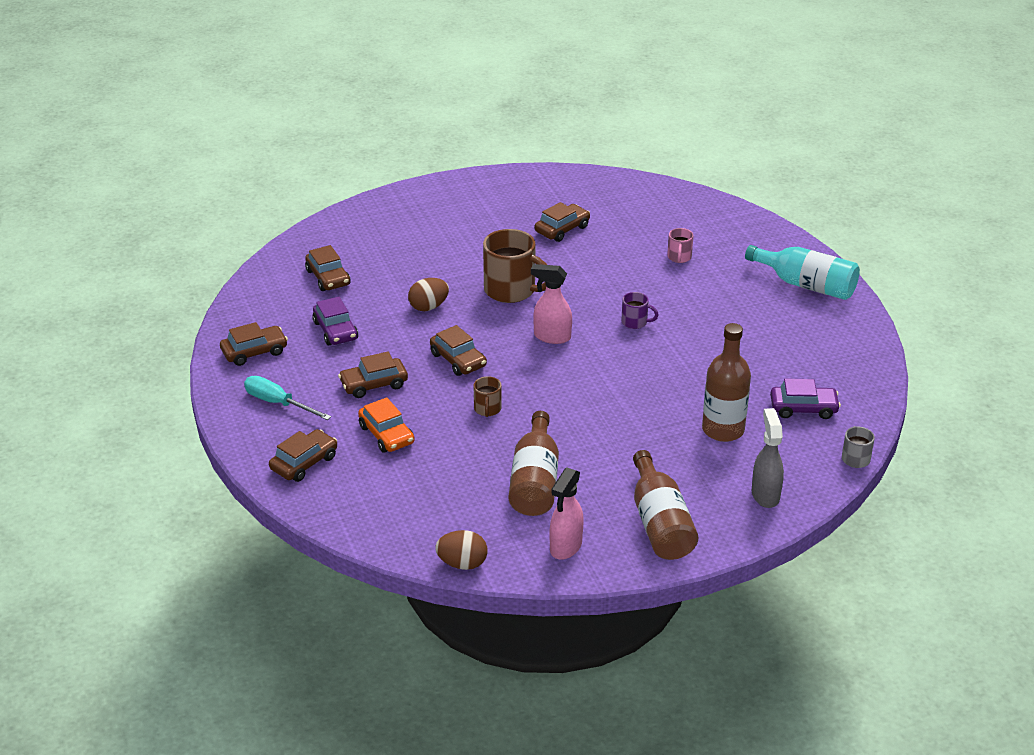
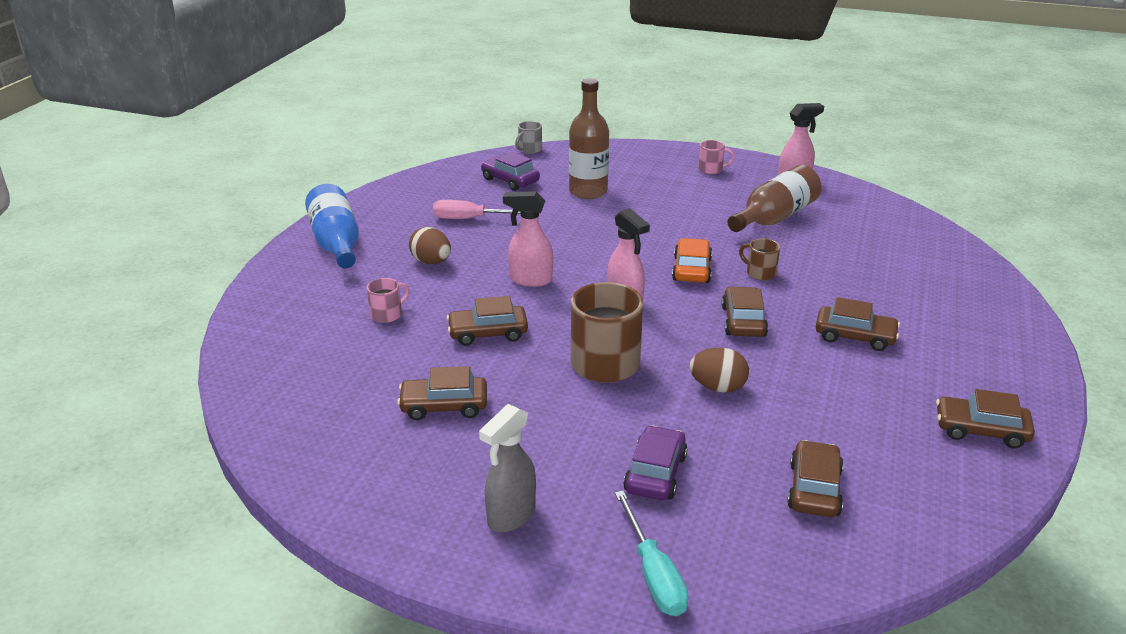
camera: 140 degrees left, 5 degrees down
turquoise screwdriver [244,376,331,420] -> turquoise screwdriver moved to [615,491,689,616]
brown car [269,429,337,482] -> brown car moved to [447,296,528,346]
purple car [312,297,358,345] -> purple car moved to [623,425,687,500]
orange car [358,397,415,453] -> orange car moved to [672,238,712,283]
brown egg [435,530,488,570] -> brown egg moved to [409,227,451,264]
brown mug [473,376,502,417] -> brown mug turned 90 degrees counterclockwise [739,239,780,281]
purple mug [622,292,659,329] -> pink spray bottle [503,191,553,287]
brown bottle [633,450,699,560] -> pink mug [698,140,735,174]
turquoise bottle [745,245,860,300] -> blue bottle [305,184,359,268]
grey spray bottle [752,408,784,508] -> grey spray bottle moved to [479,404,536,533]
none -> pink screwdriver [433,200,521,219]

